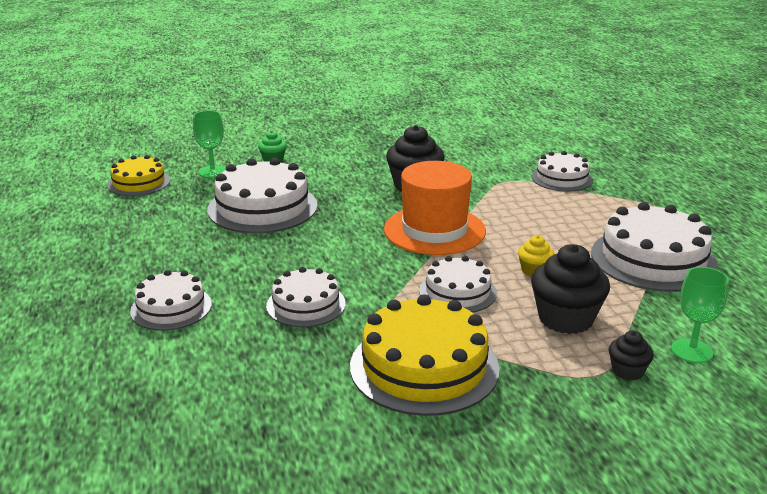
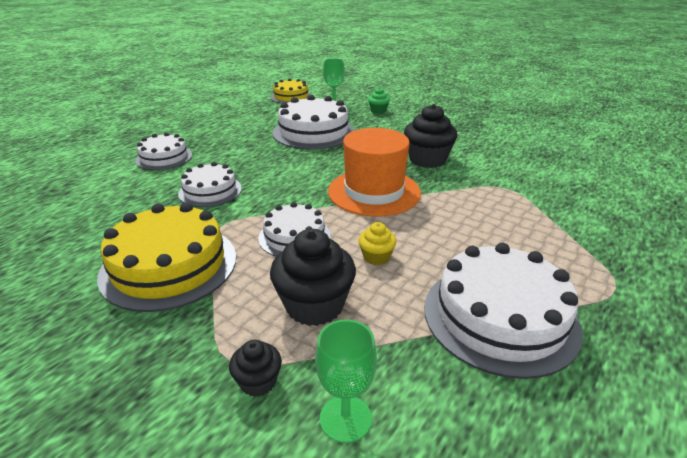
camera: 50 degrees right, 5 degrees up
white cake [532,151,593,192] -> none

